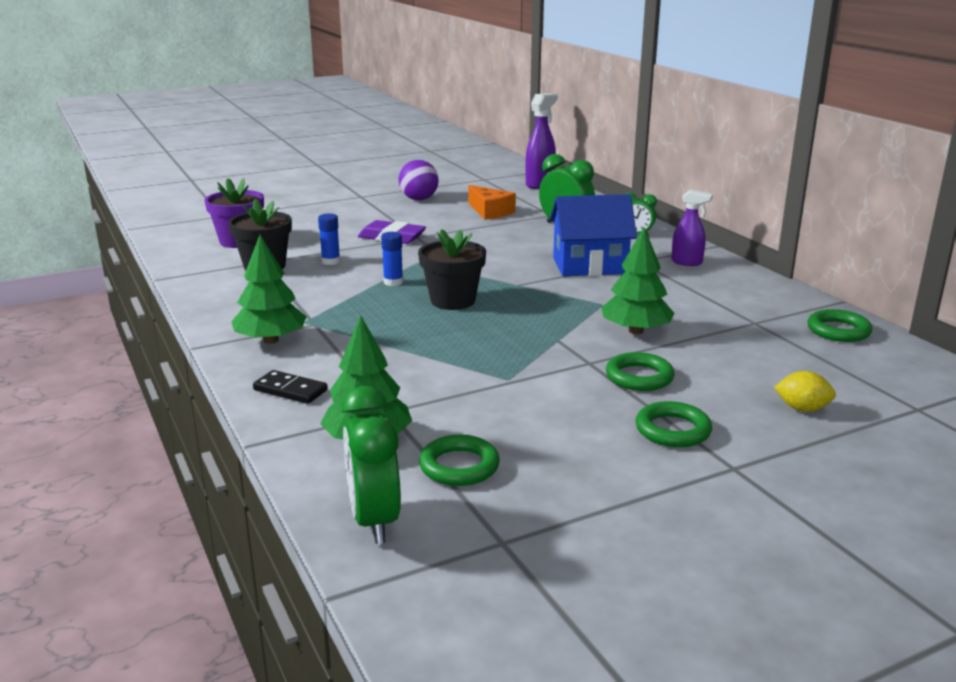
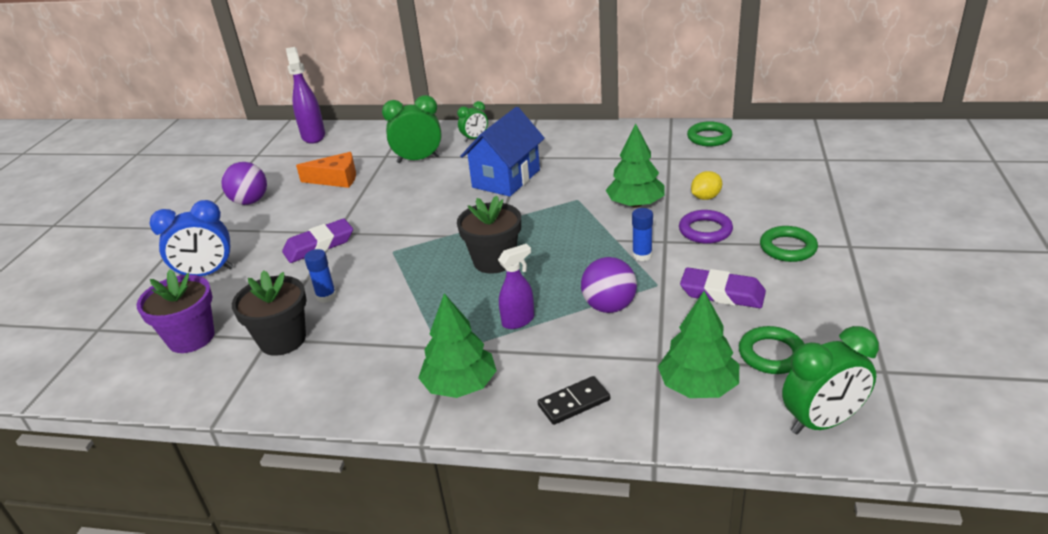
camera: 50 degrees left, 10 degrees up
green clock [341,386,401,544] -> green clock turned 45 degrees counterclockwise [782,326,879,435]
blue glue stick [381,232,403,286] -> blue glue stick moved to [632,208,653,261]
green ring [606,352,675,391] -> purple ring [679,210,733,244]
purple spray bottle [671,189,713,266] -> purple spray bottle moved to [498,244,534,329]
yellow lemon [774,371,836,412] -> yellow lemon moved to [691,171,722,200]
none -> blue clock [150,200,233,276]
none -> purple ball [581,257,637,313]
none -> purple eraser [680,268,766,308]

